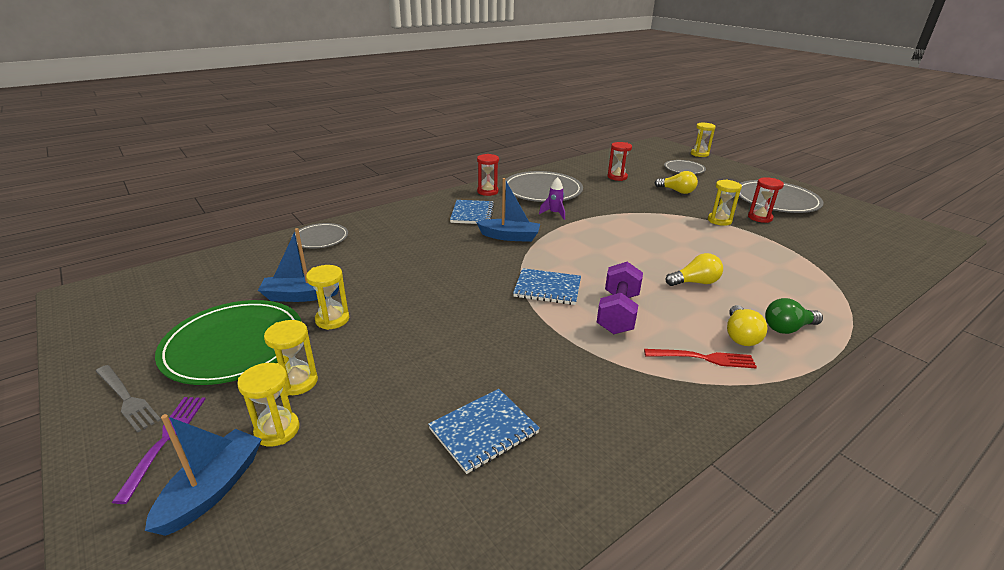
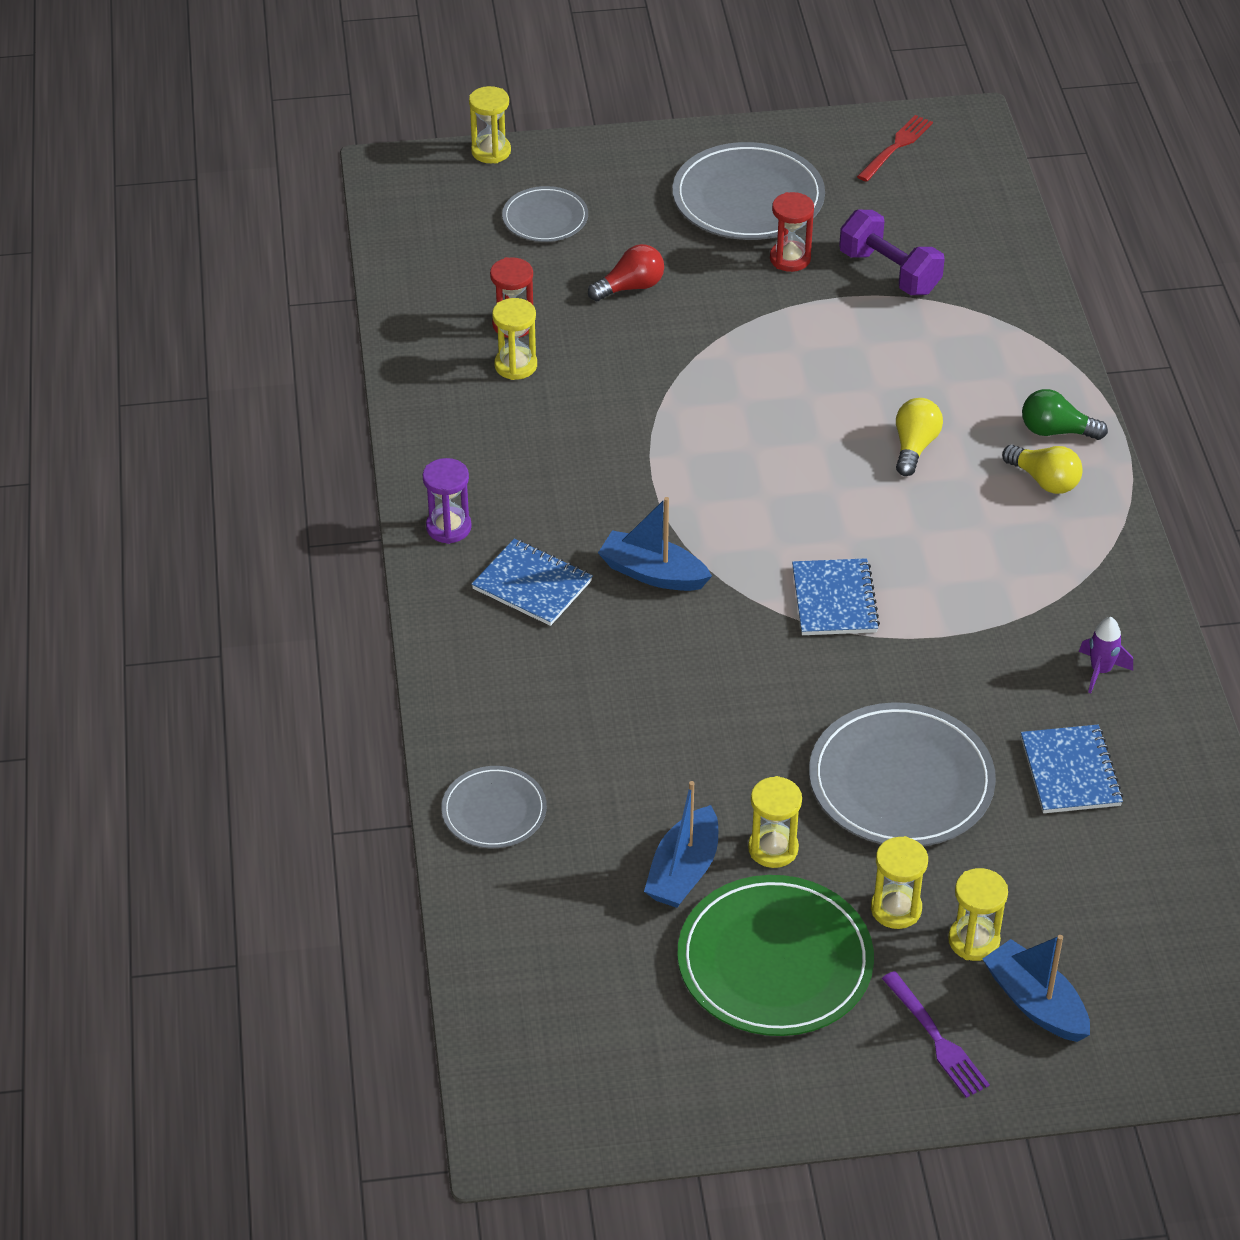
camera: 60 degrees left, 15 degrees up
grey fork [95,365,161,433] -> none
purple fork [112,397,205,504] -> purple fork turned 150 degrees counterclockwise [882,971,990,1098]
blue boat [476,178,540,242] -> blue boat turned 105 degrees counterclockwise [598,497,712,591]
red hourglass [477,154,499,196] -> purple hourglass [423,458,472,544]
grey plate [505,171,583,202] -> grey plate moved to [809,702,996,846]
blue notebook [513,268,581,305] -> blue notebook turned 45 degrees counterclockwise [792,558,880,635]
purple rocket [539,177,565,220] -> purple rocket moved to [1079,617,1133,693]
purple dumbbell [597,262,643,334] -> purple dumbbell moved to [839,210,945,295]
red fork [644,349,757,368] -> red fork moved to [857,115,933,182]
yellow light bulb [655,171,698,194] -> red light bulb [588,244,664,301]
yellow hourglass [708,180,742,226] -> yellow hourglass moved to [492,298,537,380]
green light bulb [765,298,823,334] -> green light bulb turned 90 degrees clockwise [1022,389,1108,440]

